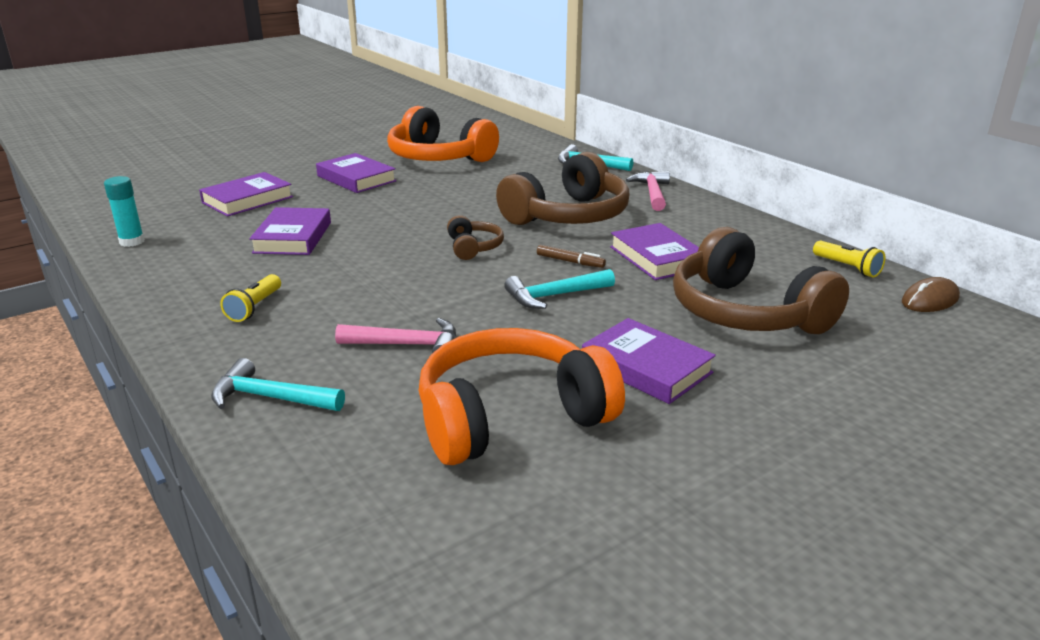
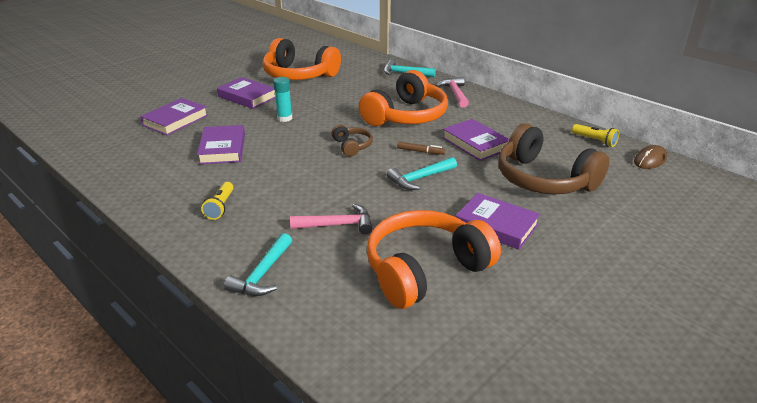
camera: 10 degrees left, 5 degrees up
turquoise glue stick [104,176,145,247] -> turquoise glue stick moved to [273,77,292,122]
turquoise hammer [211,358,345,411] -> turquoise hammer turned 75 degrees counterclockwise [224,233,292,296]
brown headphones [496,152,630,225] -> orange headphones [359,70,448,126]

